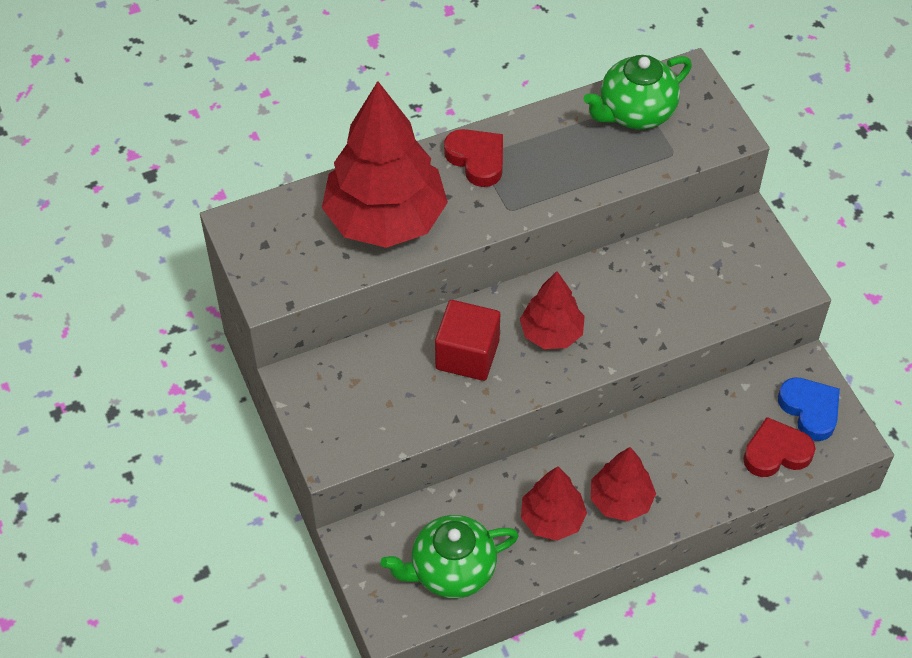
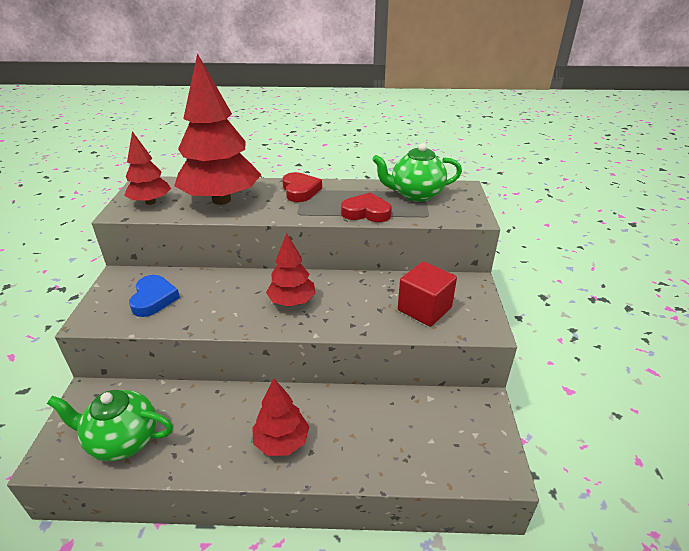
camera: 25 degrees right, 20 degrees down
red cube [435,300,500,381] -> red cube moved to [398,262,457,327]
red tree [521,466,587,541] -> red tree moved to [124,131,171,205]
red heart [743,417,815,477] -> red heart moved to [341,193,392,222]
blue heart [778,377,840,441] -> blue heart moved to [129,275,180,317]

